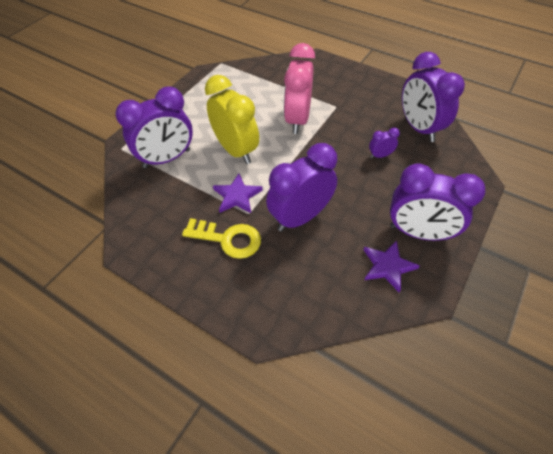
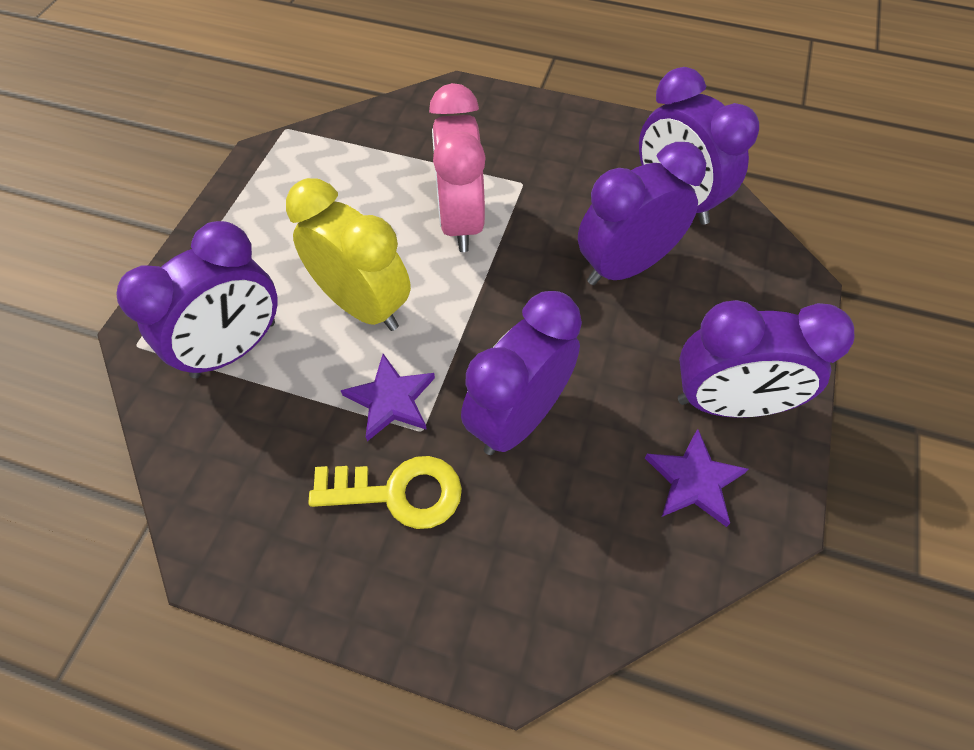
camera: 15 degrees left, 5 degrees up
purple clock [369,128,400,158] -> purple clock [578,142,706,285], size x2.29

